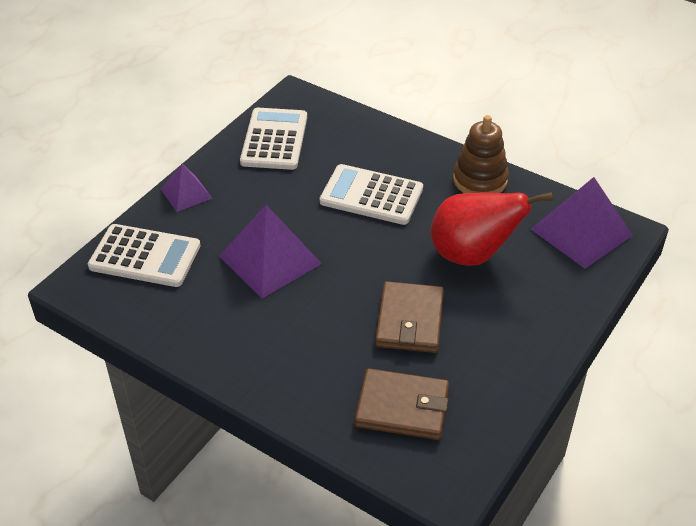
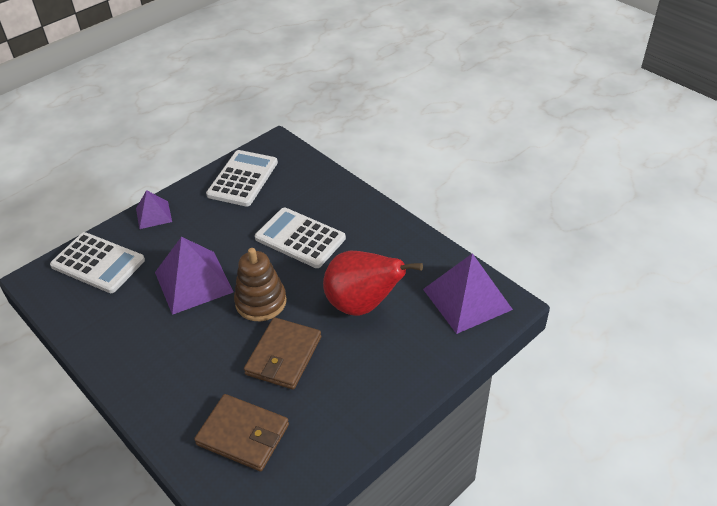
camera: 15 degrees right, 0 degrees up
brown stacking toy [453,115,509,193] -> brown stacking toy moved to [234,248,287,321]

